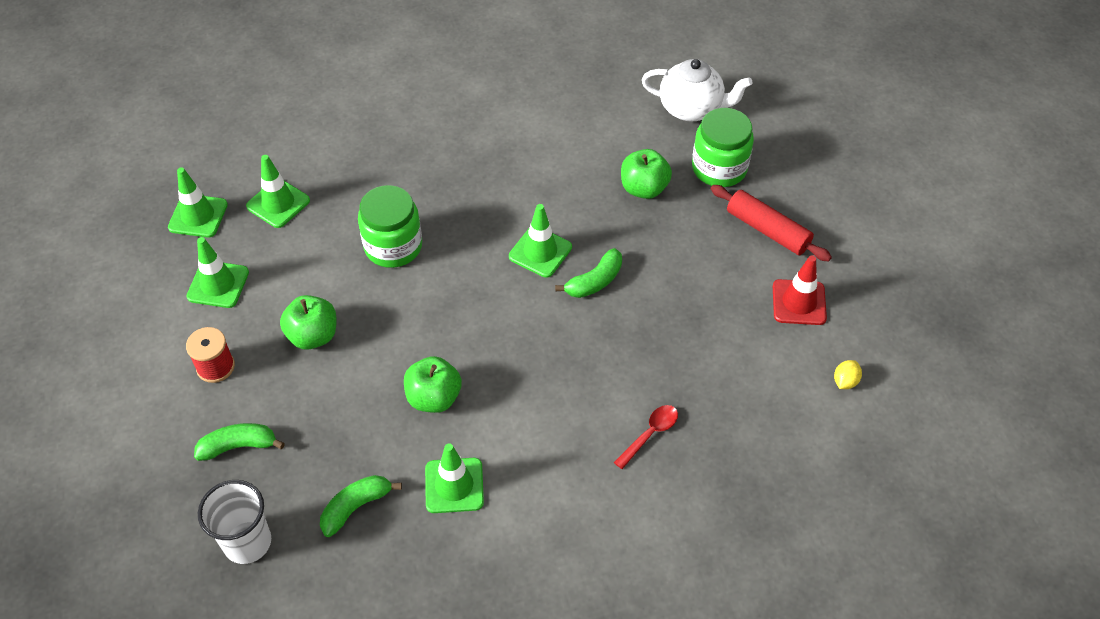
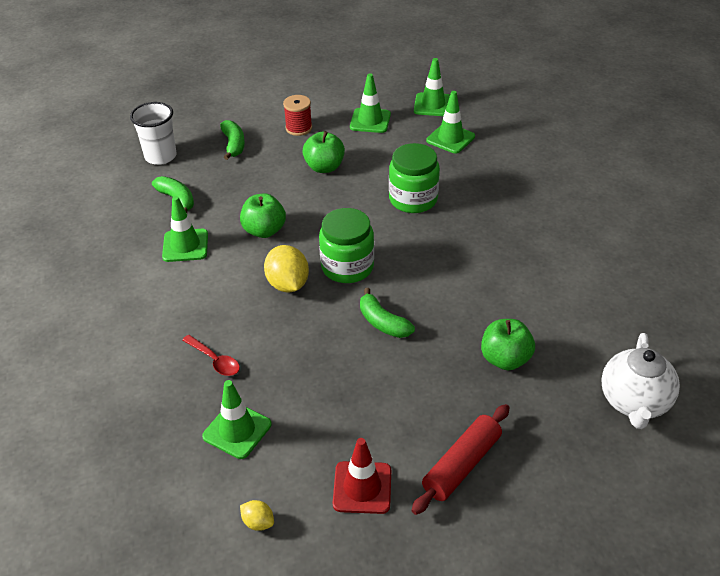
camera: 90 degrees right, 10 degrees down
green traffic cone [509,204,572,278] -> green traffic cone moved to [202,380,272,459]
green jar [692,108,754,187] -> green jar moved to [319,208,374,283]
none -> yellow lemon [264,245,309,293]

